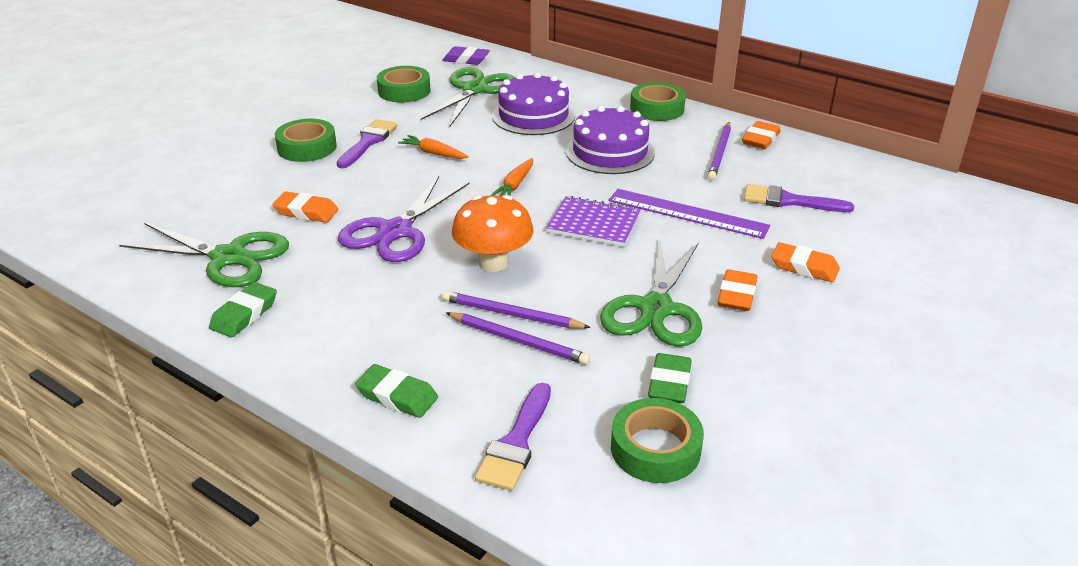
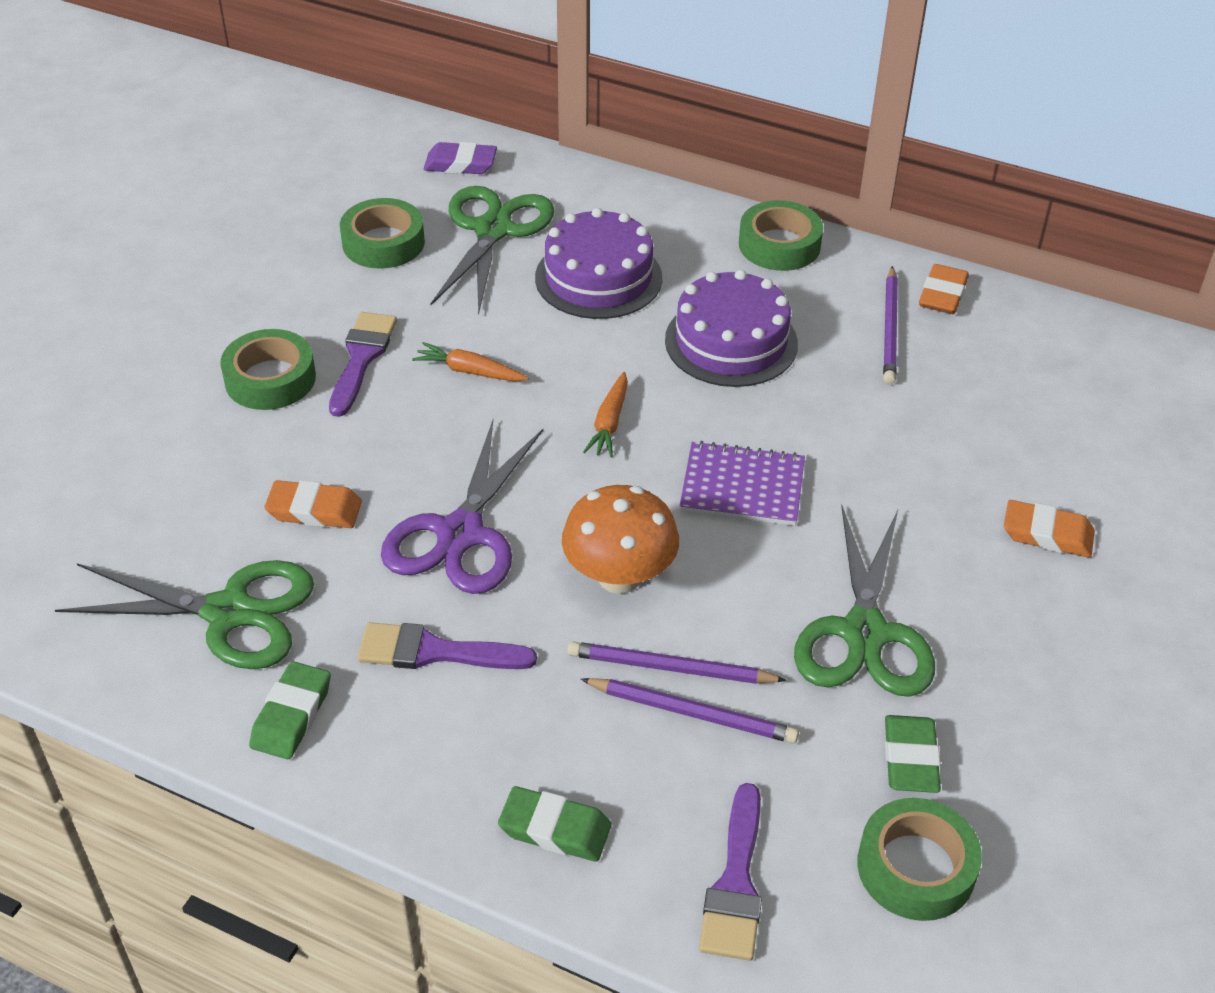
camera: 10 degrees left, 10 degrees up
purple ruler [609,189,770,239] -> none
orange eraser [718,269,757,311] -> none
purple brush [744,184,854,212] -> purple brush moved to [358,622,537,669]

